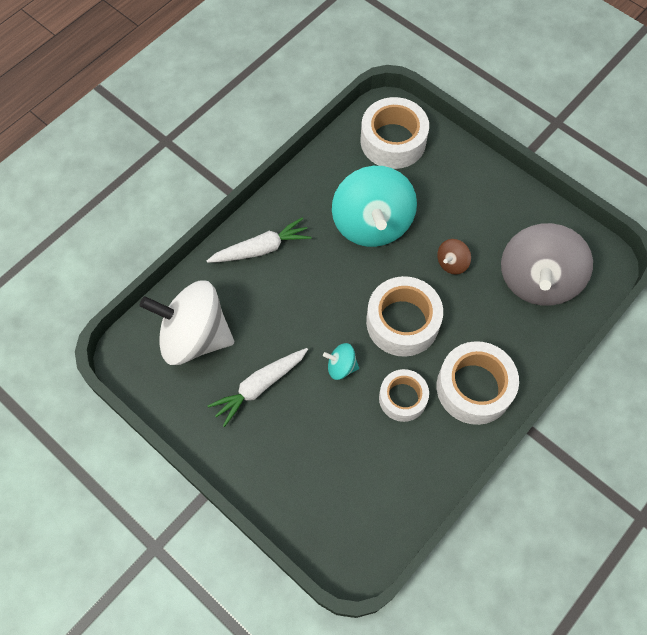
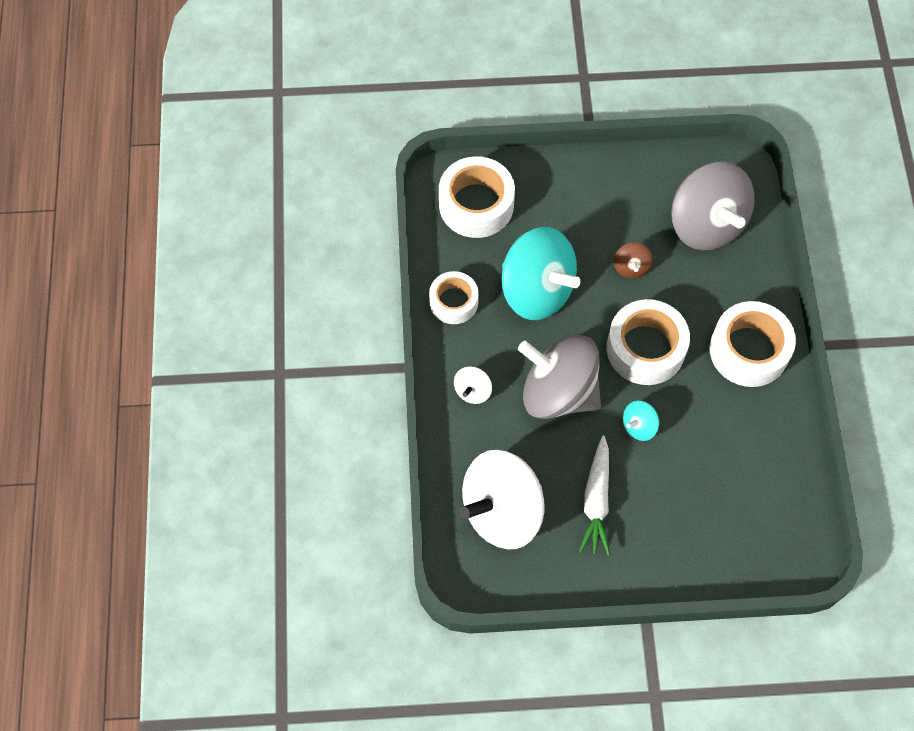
camera: 45 degrees left, 0 degrees up
white carrot [207,218,311,263] -> white spinning top [454,366,492,404]
white tape [379,369,429,422] -> white tape moved to [429,271,479,324]
none -> grey spinning top [518,335,601,419]

